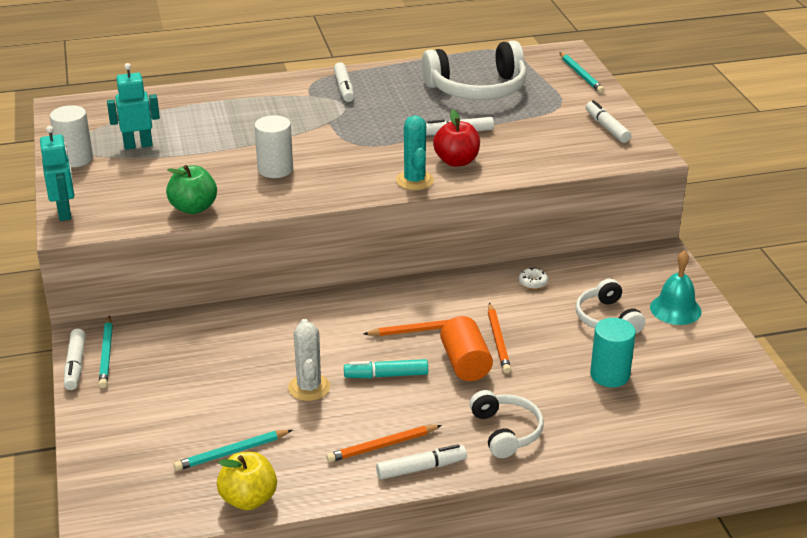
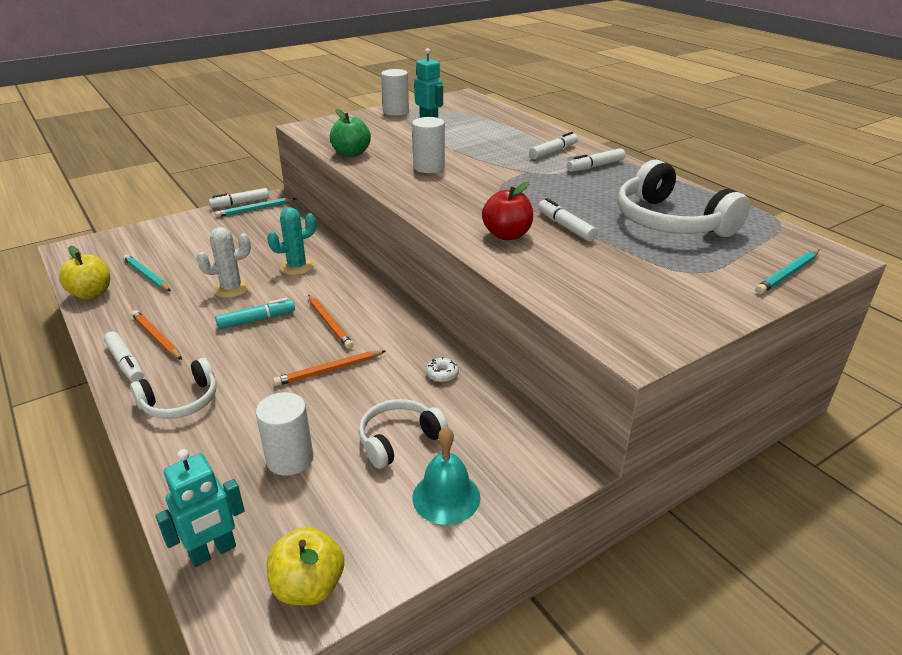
camera: 70 degrees right, 0 degrees up
turquoise robot [40,126,74,221] -> turquoise robot moved to [156,449,245,567]
turquoise marker [344,359,428,378] -> turquoise marker turned 90 degrees clockwise [215,298,295,329]
turquoise cactus [396,116,434,190] -> turquoise cactus moved to [267,207,316,275]
orange cylinder [440,316,493,381] -> none
white marker [586,100,631,143] -> white marker moved to [529,132,578,159]
turquoise cylinder [590,318,636,387] -> white cylinder [256,392,313,476]
none -> yellow apple [267,527,344,605]

